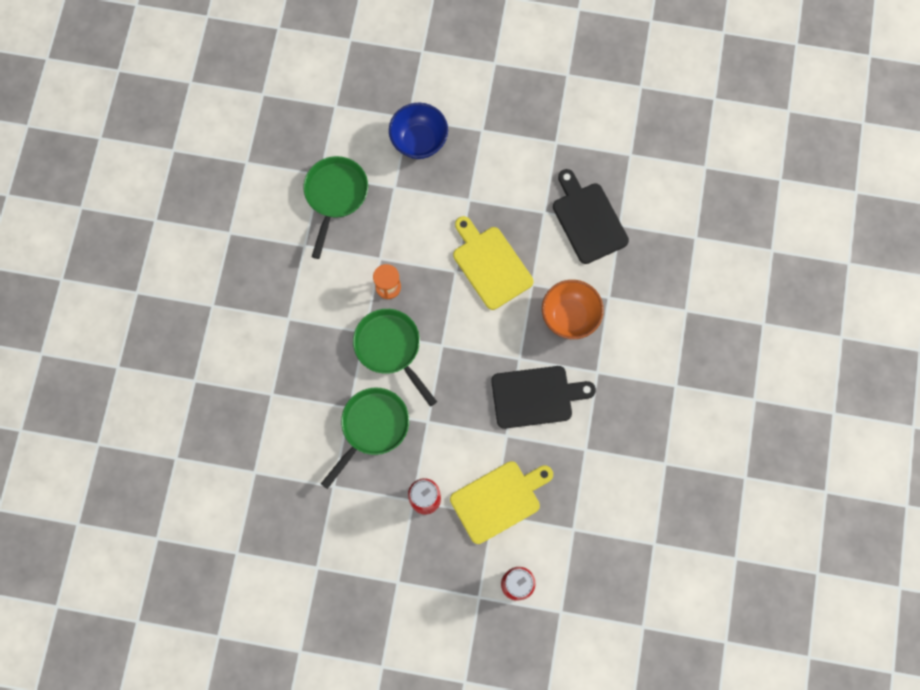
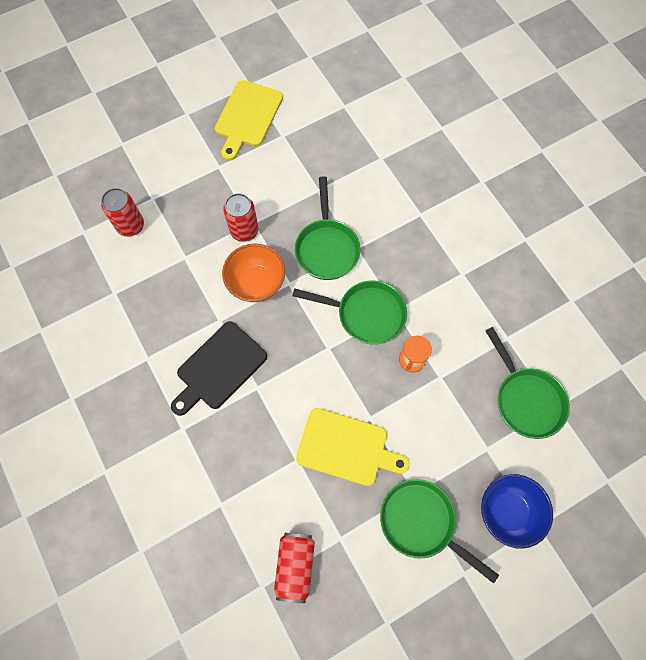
camera: 140 degrees right, 5 degrees down
yellow cutting board [450,461,553,544] -> yellow cutting board moved to [215,80,283,161]
orange bowl [542,280,604,339] -> orange bowl moved to [222,244,285,302]
black cutting board [553,169,629,264] -> red can [274,533,315,603]
none -> green pan [380,479,499,584]

